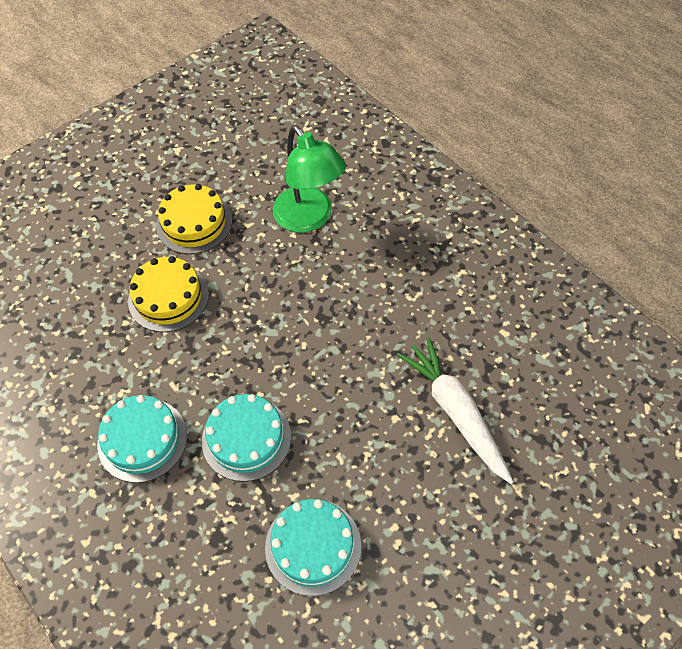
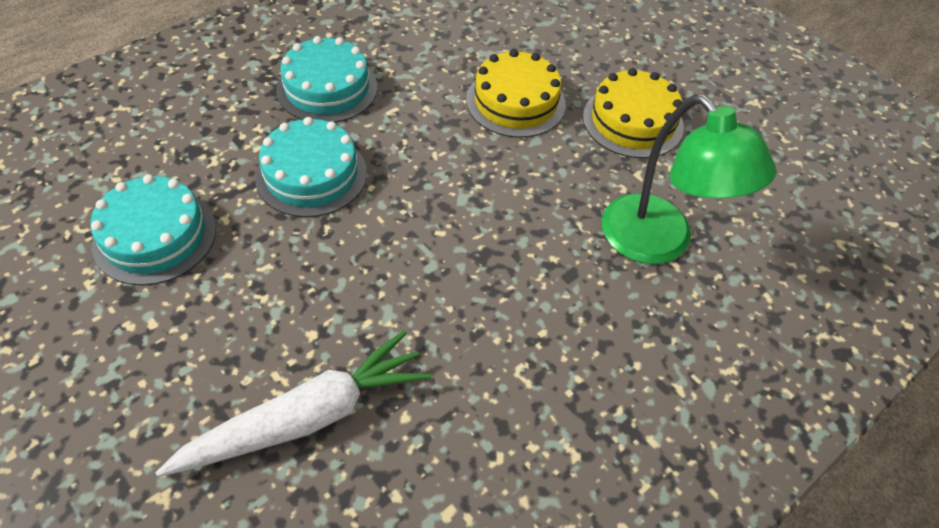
camera: 85 degrees right, 5 degrees down
green lamp [272,125,346,233] -> green lamp turned 90 degrees counterclockwise [602,95,776,264]

